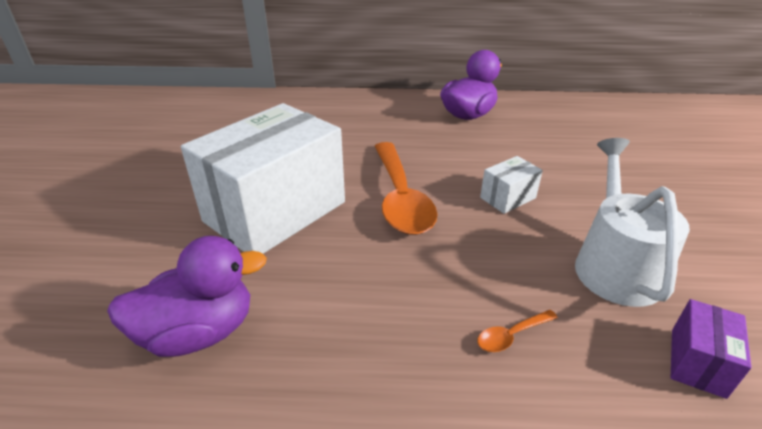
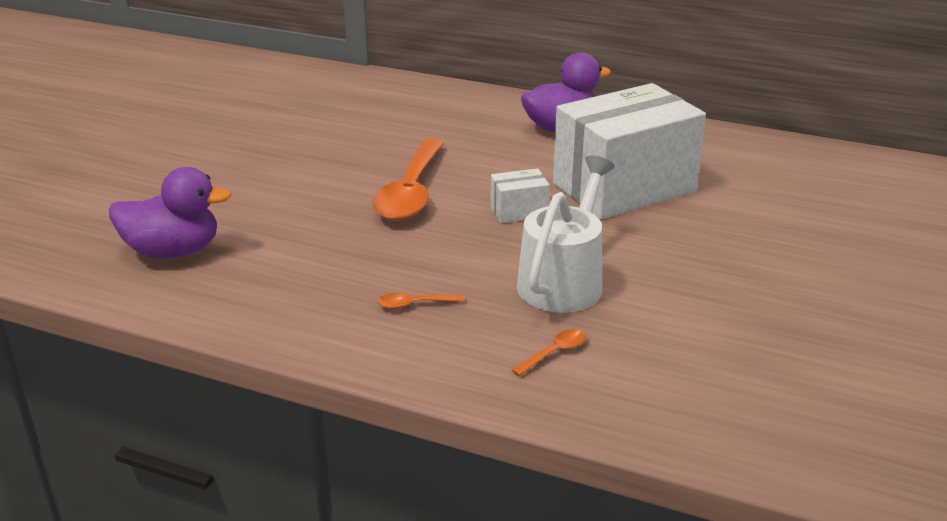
camera: 20 degrees right, 5 degrees down
white box [181,103,345,254] -> white box moved to [553,83,706,219]
purple box [671,299,752,399] -> orange spoon [512,329,586,376]

